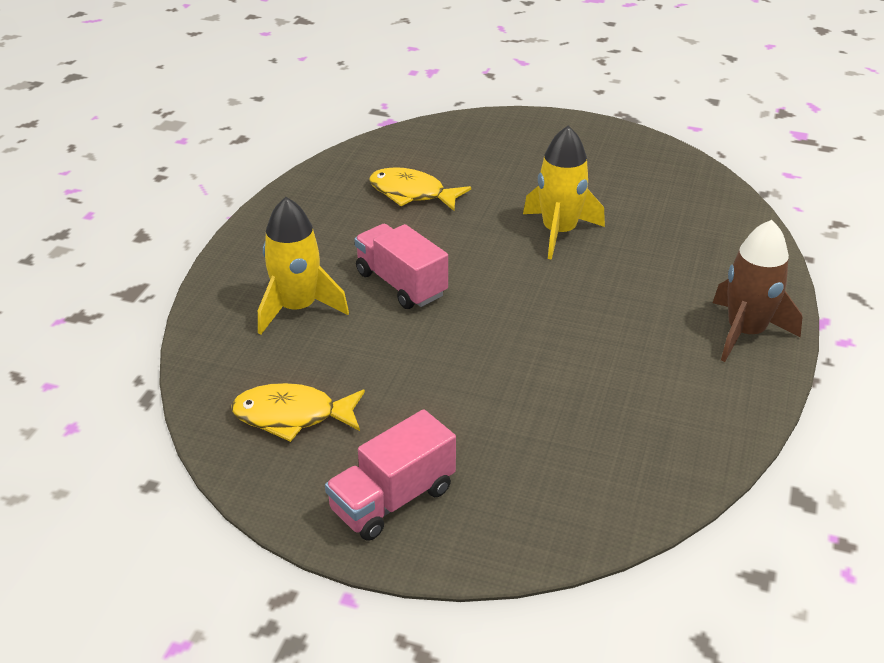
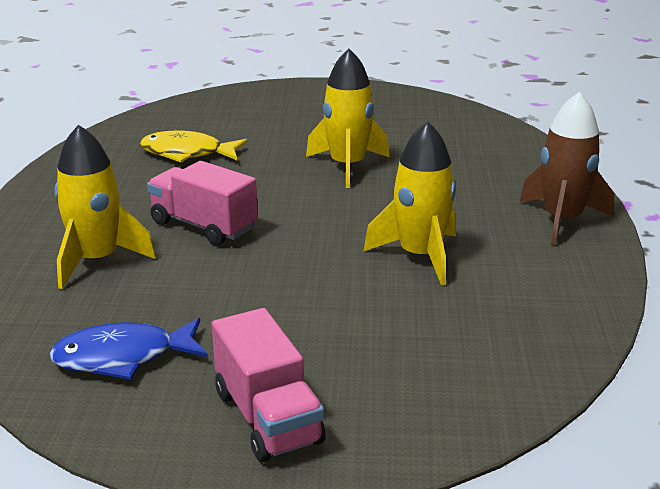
camera: 15 degrees left, 10 degrees down
yellow fish [231,383,365,442] -> blue fish [49,318,208,380]
pink truck [325,409,456,541] -> pink truck turned 60 degrees counterclockwise [212,308,326,462]
none -> yellow rocket [363,121,456,286]

